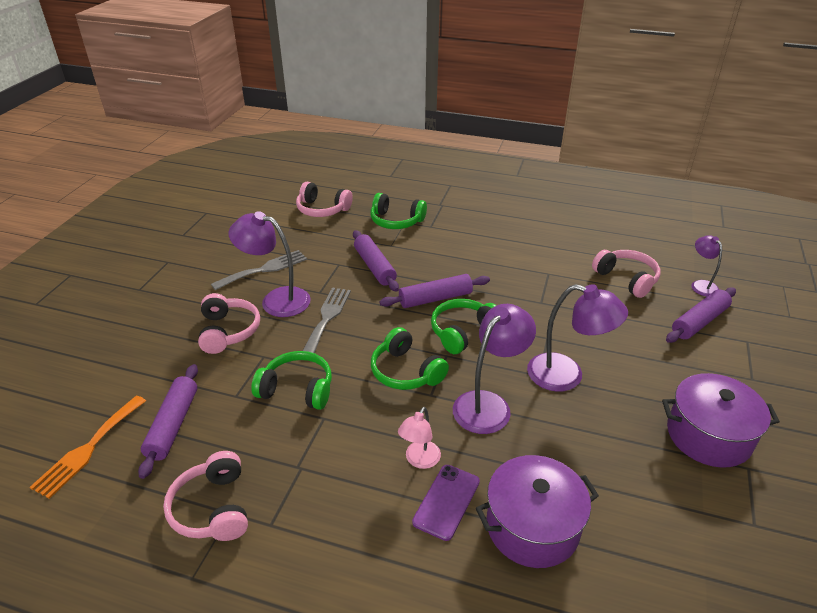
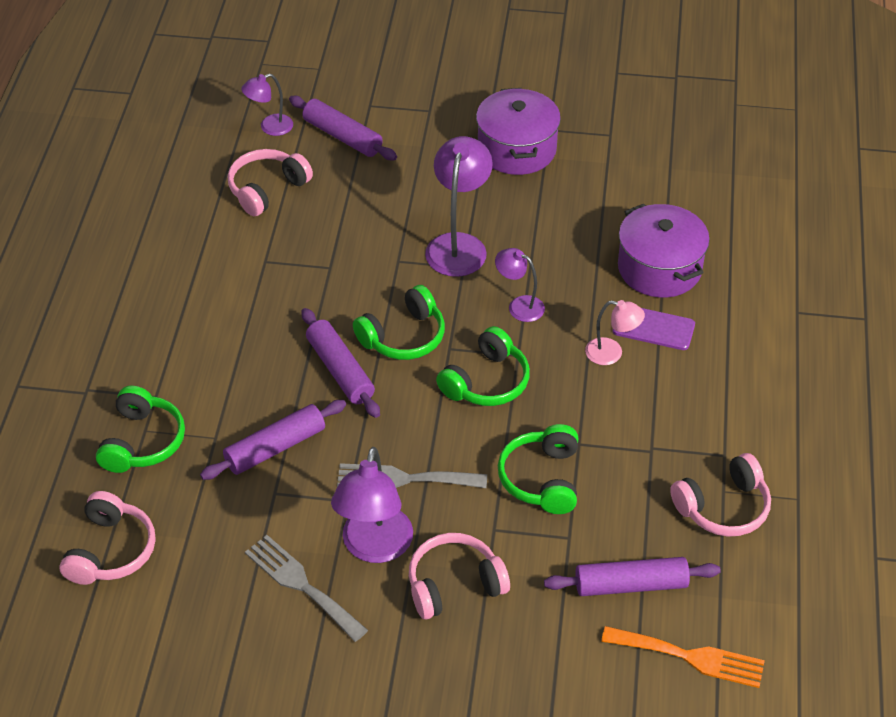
camera: 100 degrees left, 10 degrees up
green headphones [431,299,497,354] -> green headphones turned 75 degrees counterclockwise [353,285,445,360]
purple lamp [453,304,536,434] -> purple lamp [495,248,545,322], size x0.57

